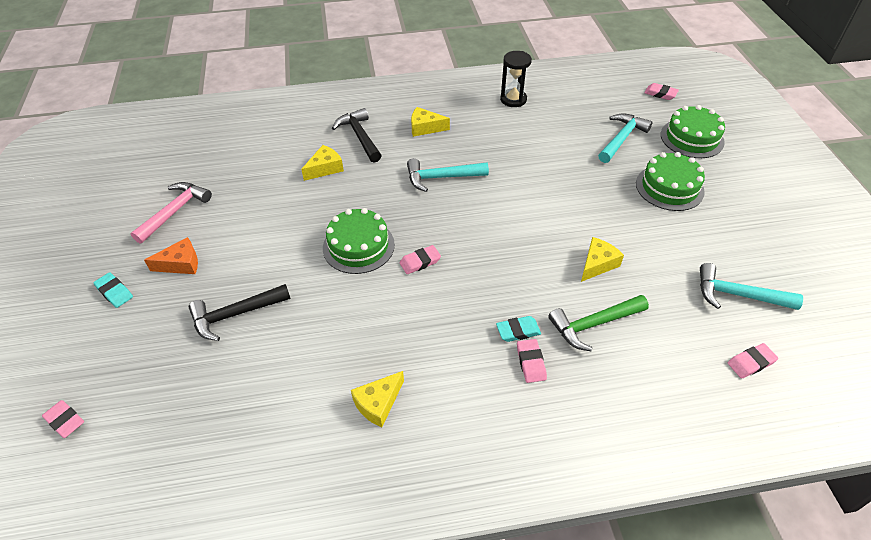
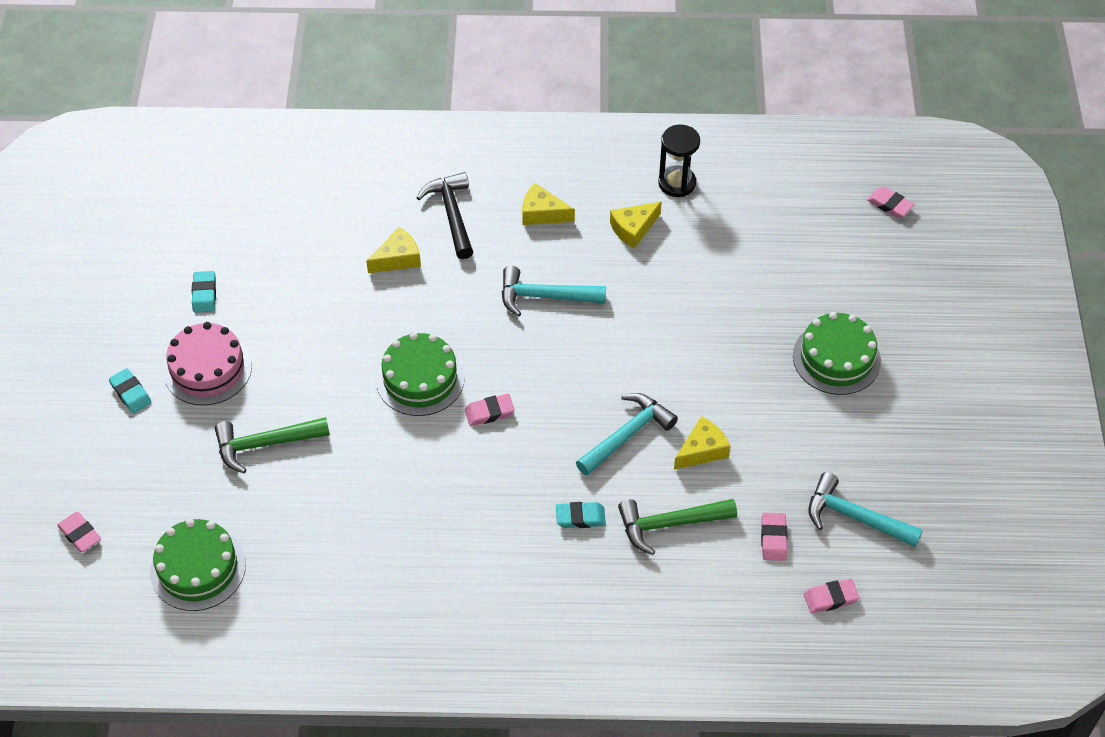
camera: 10 degrees right, 5 degrees up
pink hammer [131,182,212,244] -> turquoise eraser [192,271,216,313]
orange cheese [144,237,198,274] -> pink cake [163,322,252,406]
black hammer [189,284,291,341] -> green hammer [215,417,330,474]
yellow cheese [351,371,404,427] -> yellow cheese moved to [610,202,662,249]
pink eraser [517,339,547,383] -> pink eraser moved to [761,513,788,561]
turquoise hammer [598,113,652,163] -> turquoise hammer moved to [576,393,678,476]
green cake [661,105,725,158] -> green cake moved to [150,519,246,611]

